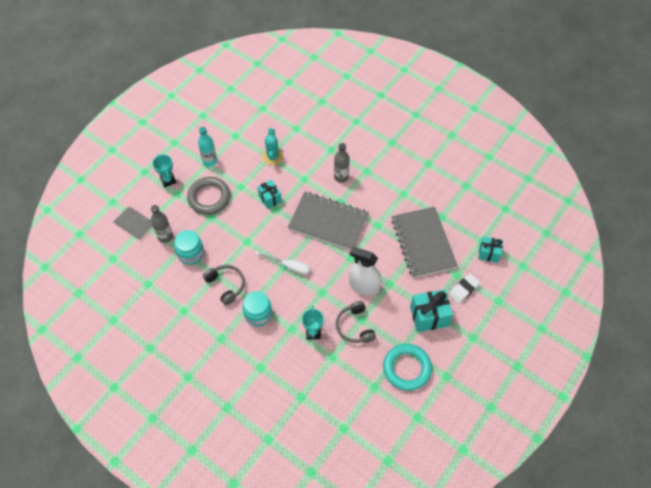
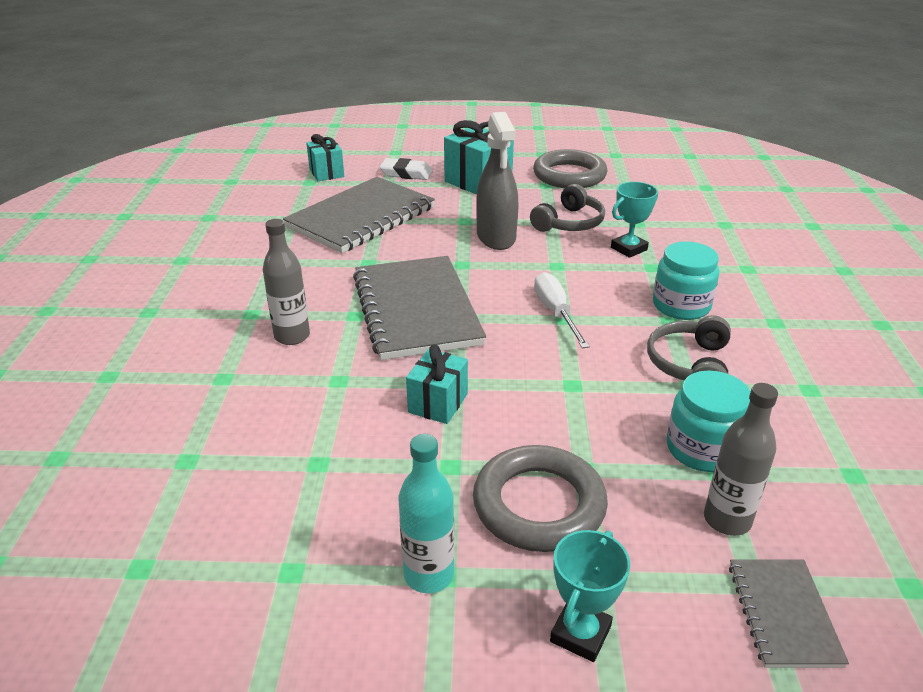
camera: 125 degrees left, 25 degrees down
turquoise cactus [262,128,283,165] -> none
white spray bottle [349,247,382,296] -> grey spray bottle [476,112,518,250]
turquoise ring [383,344,432,391] -> grey ring [533,149,608,188]

